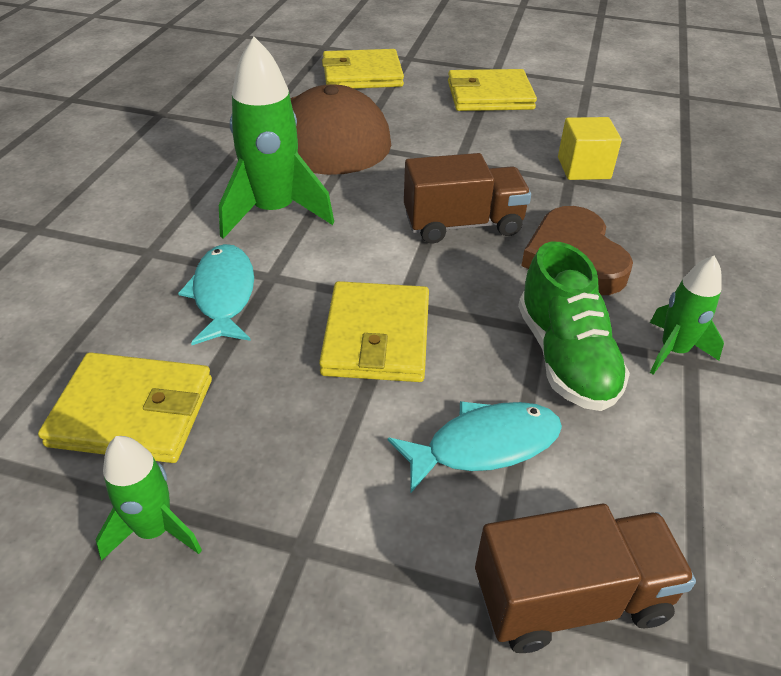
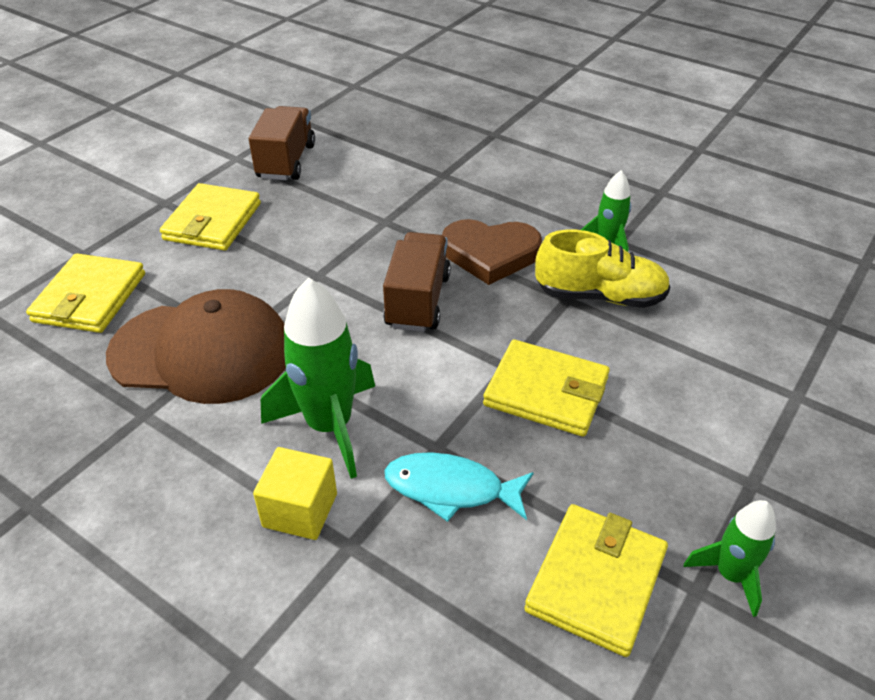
camera: 70 degrees left, 0 degrees up
turquoise fish [388,401,562,493] -> none
brown truck [475,504,696,653] -> brown truck moved to [249,106,315,180]
green shoe [518,242,630,411] -> yellow shoe [535,230,671,308]
yellow cube [558,117,622,180] -> yellow cube moved to [253,447,337,540]

